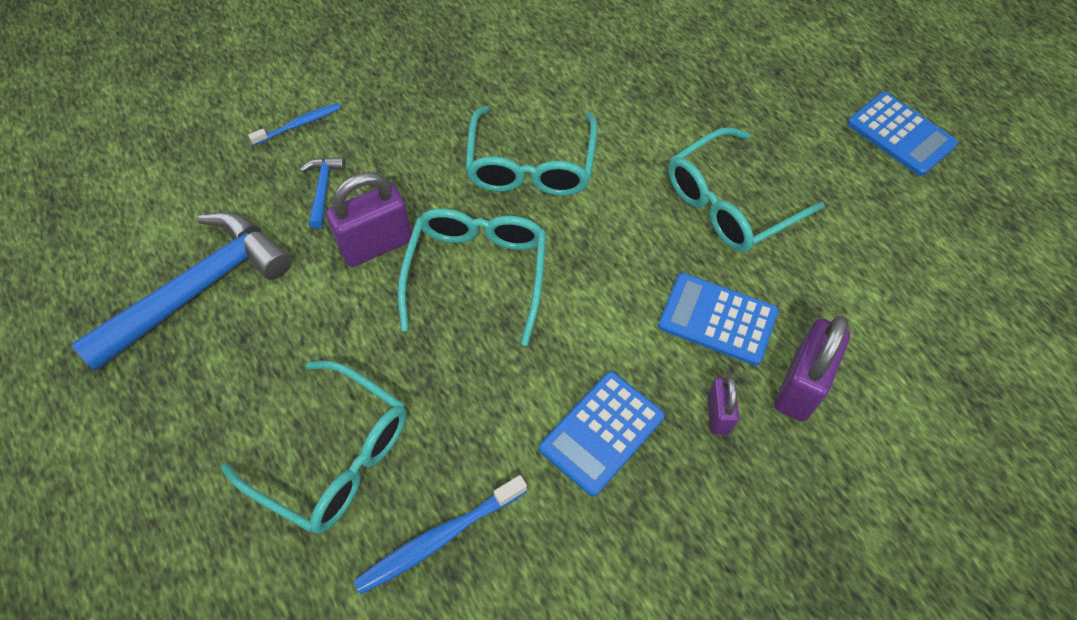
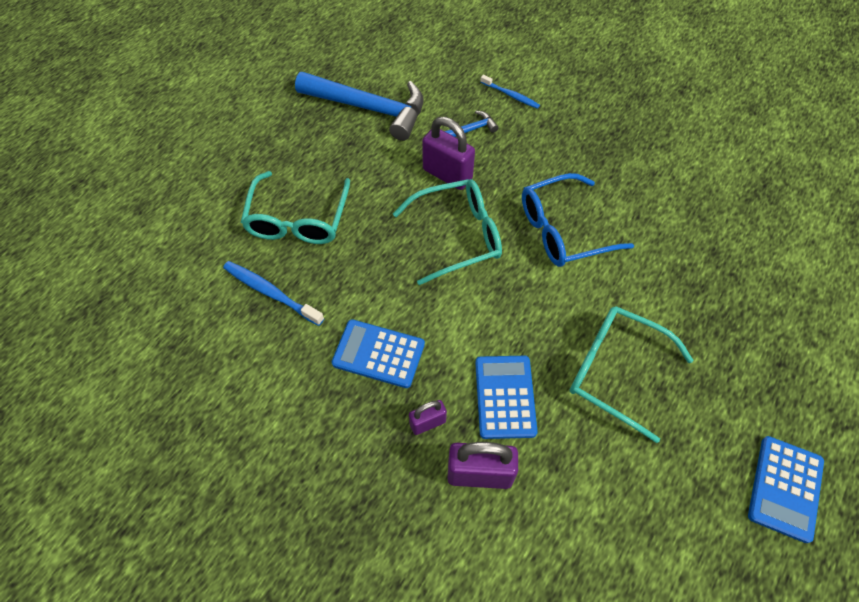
camera: 65 degrees right, 0 degrees up
turquoise glasses [465,106,598,196] -> blue glasses [522,173,634,267]

